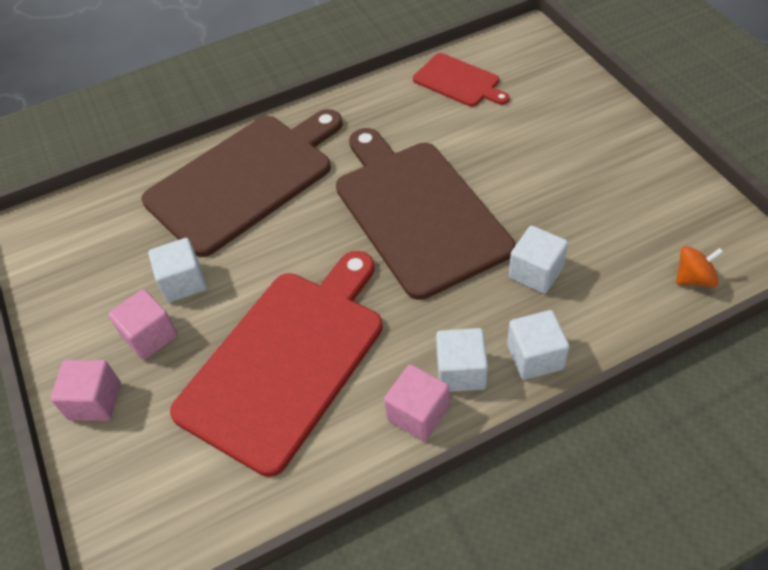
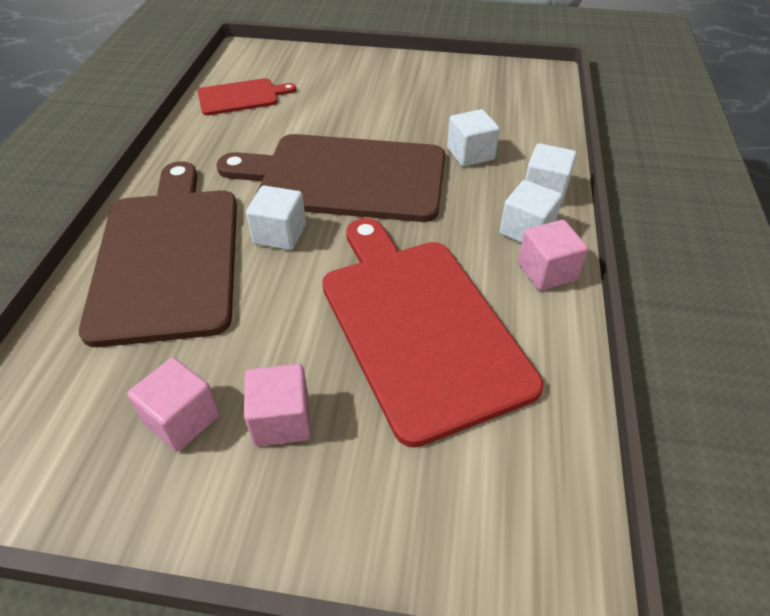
camera: 60 degrees left, 5 degrees down
pink cube [50,360,121,421] -> pink cube moved to [127,357,220,451]
white cube [148,238,206,303] -> white cube moved to [246,185,306,250]
orange spinning top [676,246,723,287] -> none

